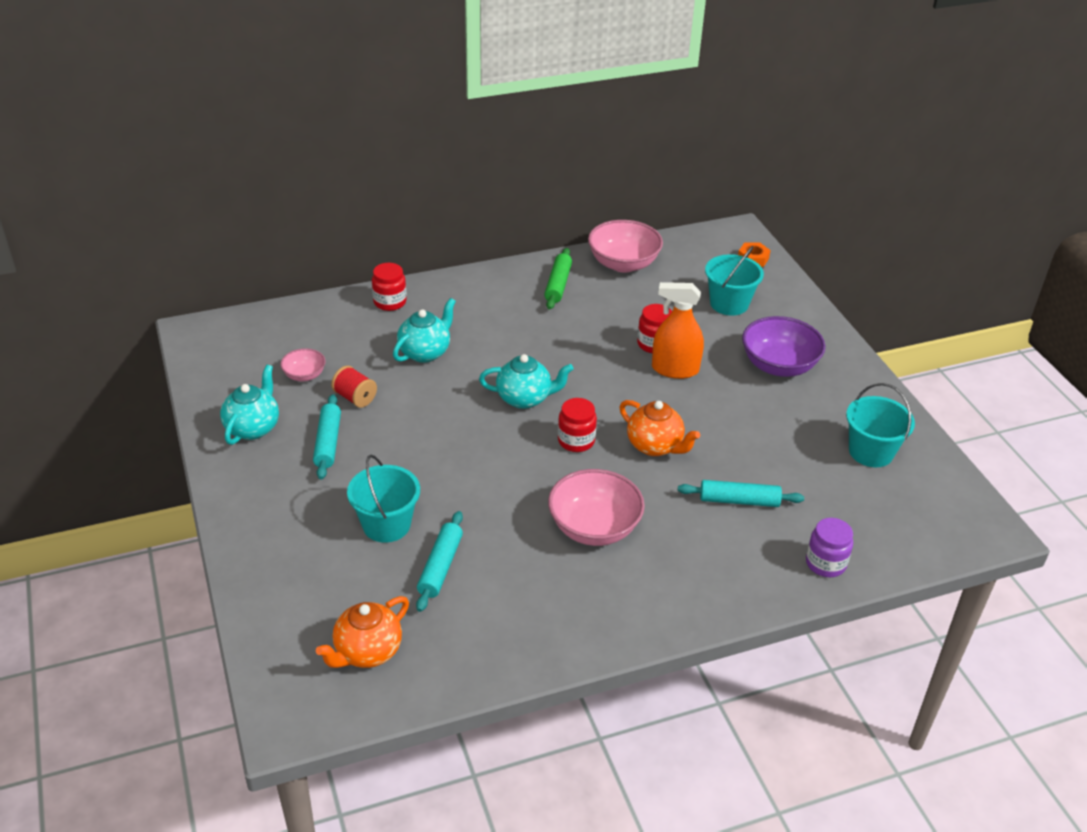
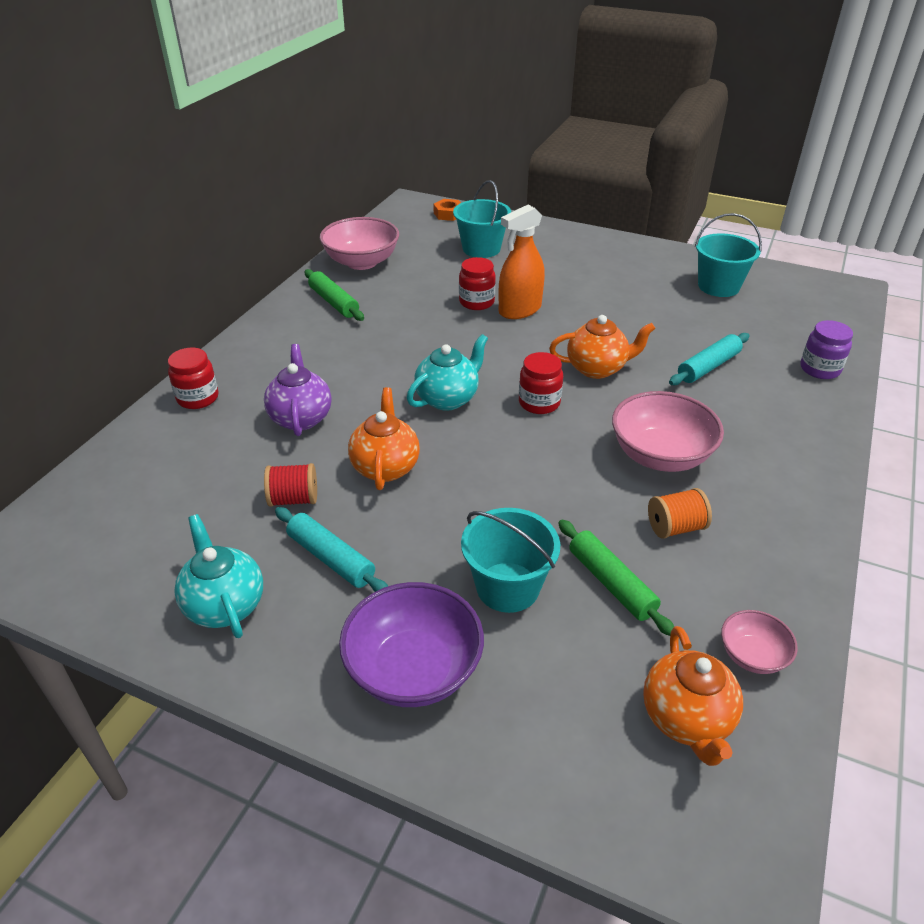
camera: 45 degrees left, 0 degrees up
pink bowl [280,348,326,381] -> pink bowl moved to [721,610,798,674]
turquoise teapot [393,298,456,363] -> purple teapot [264,344,331,436]
turquoise rolling pin [416,511,463,612] -> green rolling pin [558,520,674,636]
purple bowl [742,316,826,377] -> purple bowl moved to [339,582,484,707]
none -> orange teapot [348,387,420,490]
none -> orange spool [648,488,712,539]

